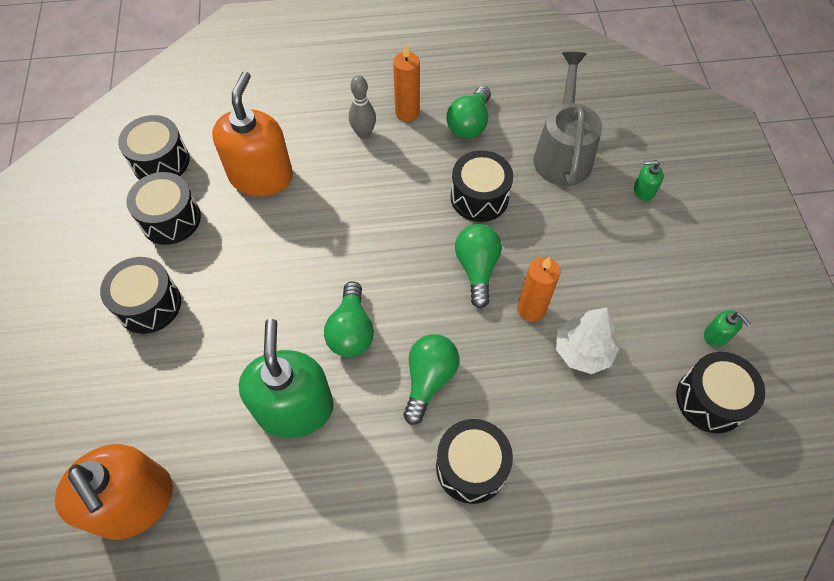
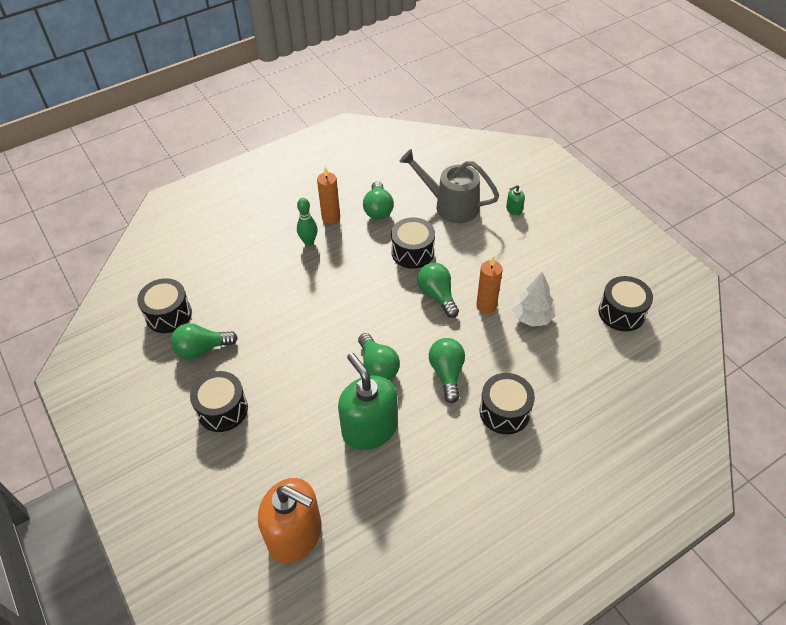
camera: 25 degrees left, 10 degrees down
black drum [126,172,201,245] -> green light bulb [171,323,238,359]
orange soap dispenser [212,71,293,196] -> none
grey bowling pin [349,75,376,139] -> green bowling pin [297,198,318,246]
grey watering can [533,52,602,186] -> grey watering can turned 45 degrees counterclockwise [399,149,499,223]
green soap dispenser [704,310,751,347] -> none

